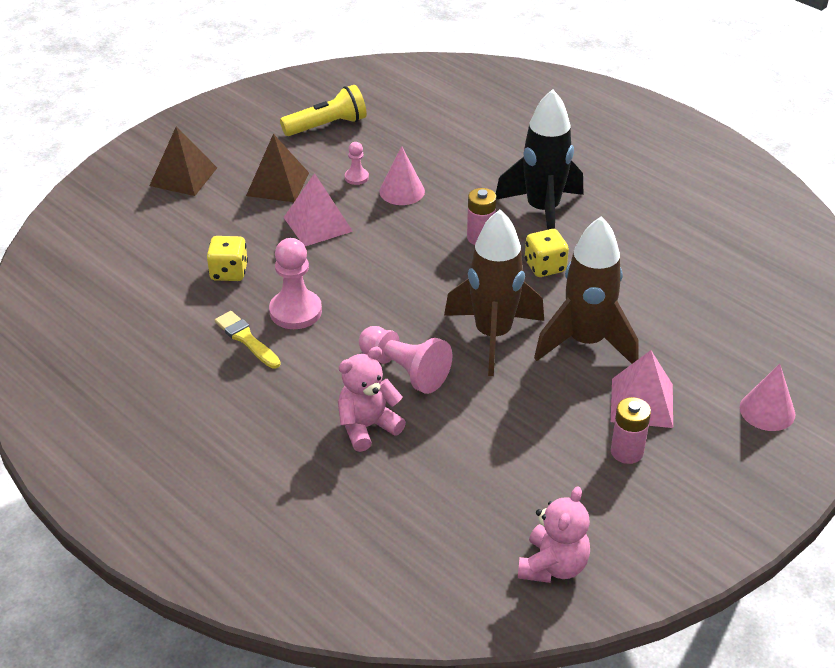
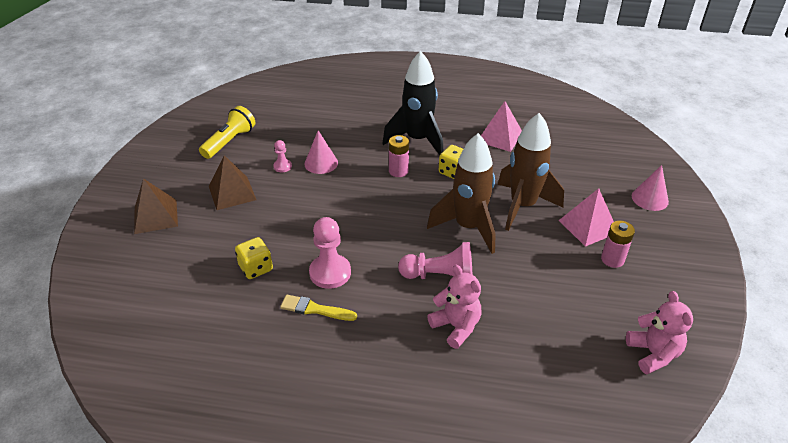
camera: 35 degrees left, 0 degrees up
pink pyramid [283,173,353,246] -> pink pyramid moved to [481,101,522,152]
pink teddy bear [338,347,406,452] -> pink teddy bear turned 120 degrees clockwise [427,265,481,349]

